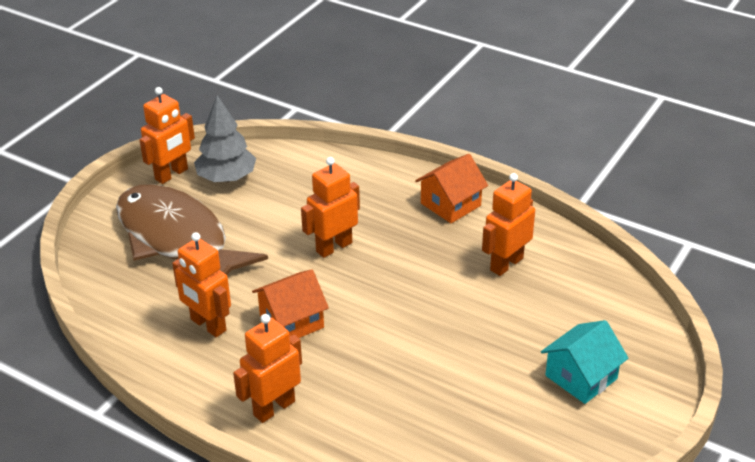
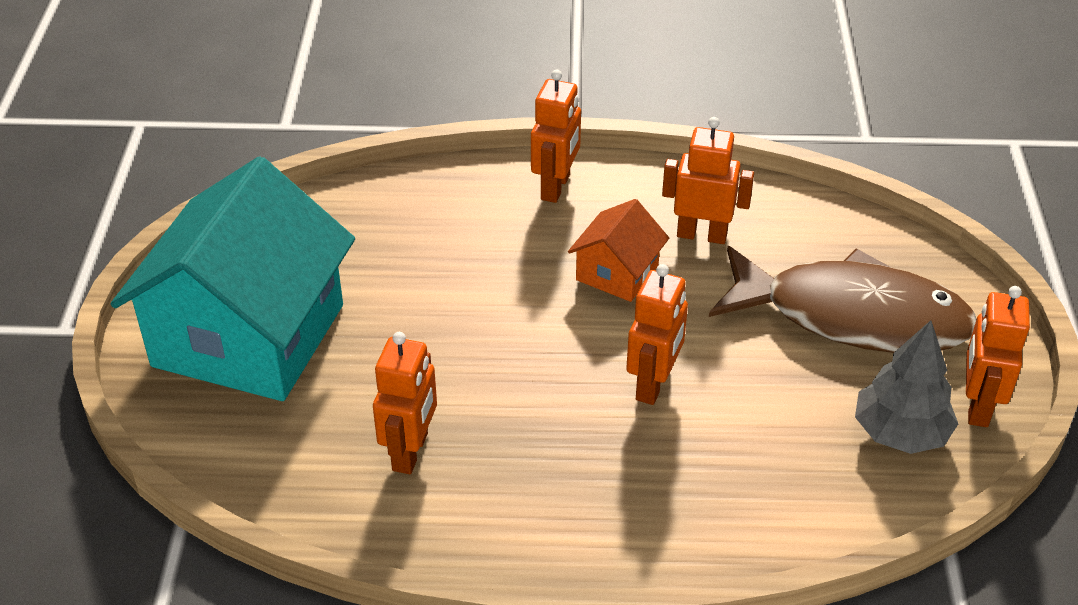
camera: 150 degrees right, 5 degrees up
orange house [415,154,488,223] -> none
turquoise house [541,320,629,404] -> turquoise house [111,156,355,401], size x2.23

